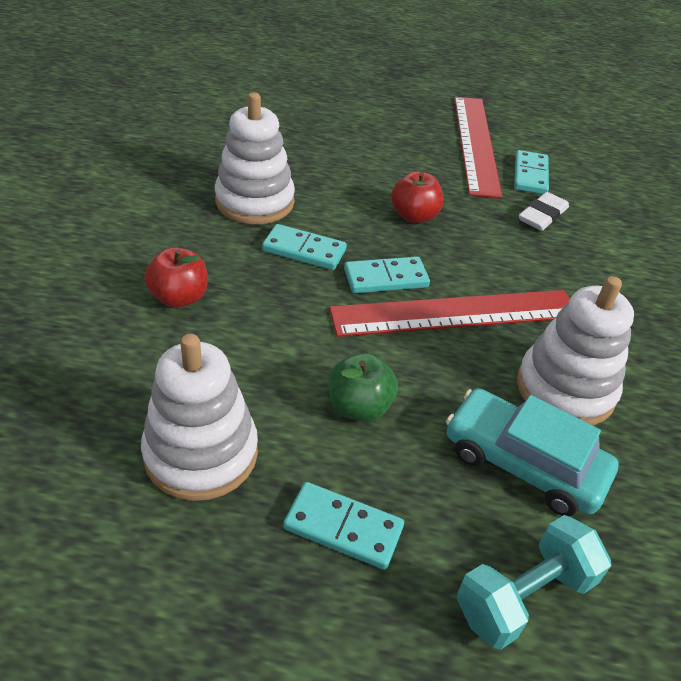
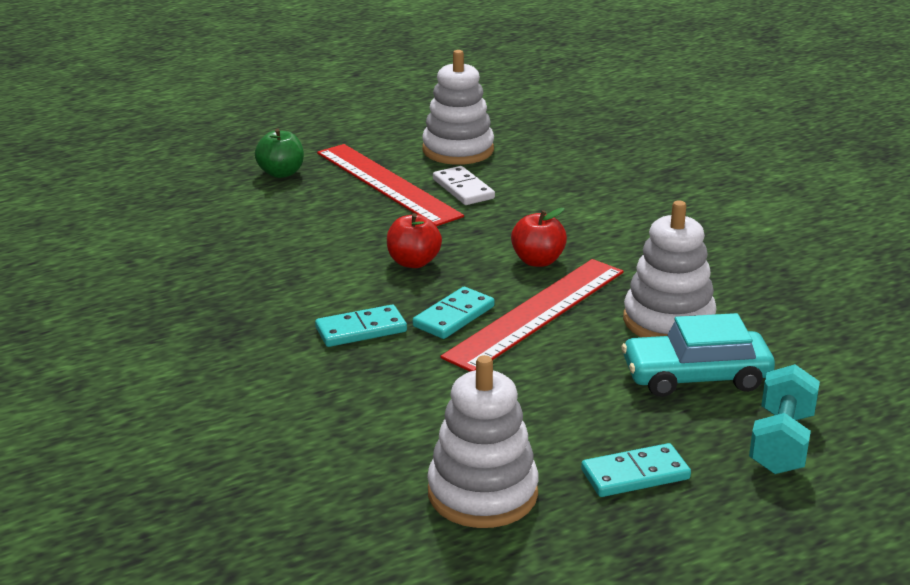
camera: 35 degrees left, 15 degrees down
red apple [144,247,208,308] -> red apple moved to [511,208,567,267]
white stacking toy [215,92,295,224] -> white stacking toy moved to [422,50,494,165]
green apple [329,353,398,421] -> green apple moved to [255,128,304,178]
turquoise domino [514,150,549,194] -> white domino [433,166,495,205]
white eraser [519,192,569,231] -> none

